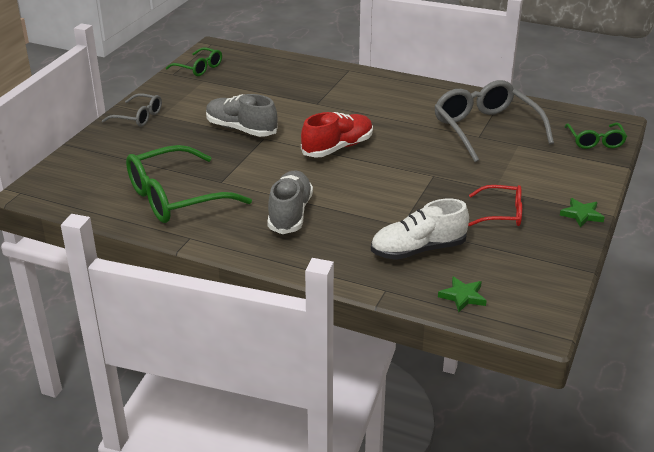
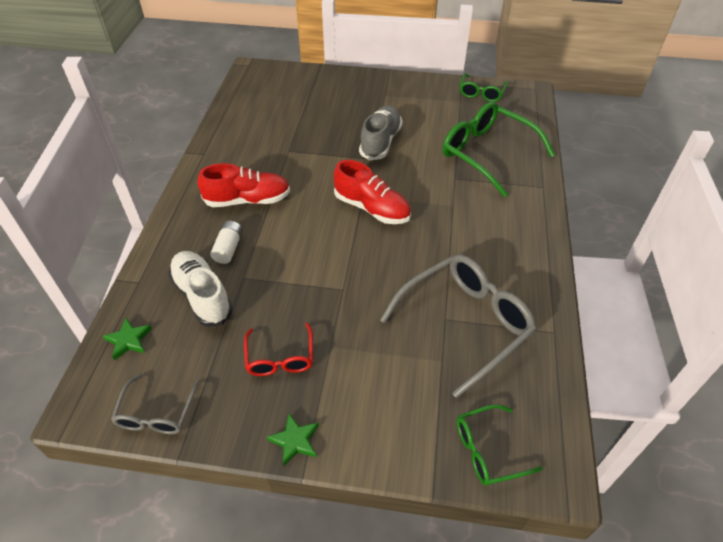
camera: 75 degrees right, 15 degrees up
grey glasses [102,93,162,127] -> grey glasses moved to [111,374,200,434]
green glasses [126,145,252,223] -> green glasses moved to [442,102,555,197]
grey shoe [267,170,313,234] -> red shoe [198,163,290,207]
none -> white battery [210,221,243,264]

